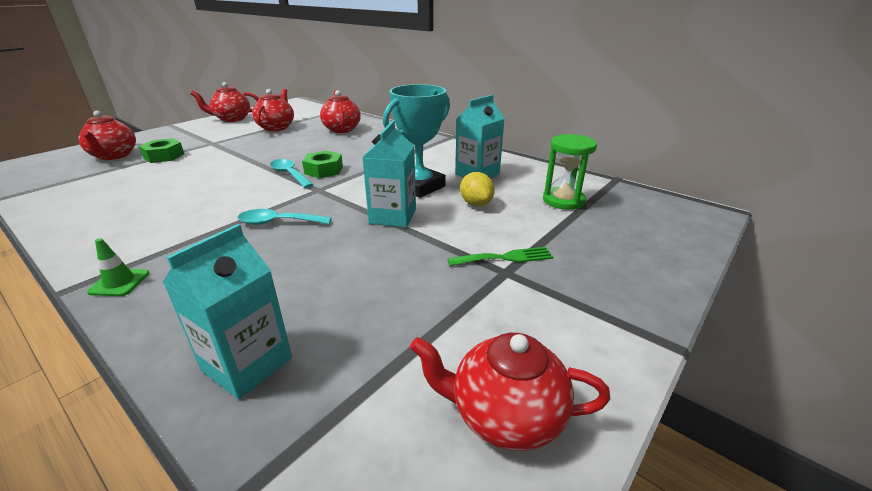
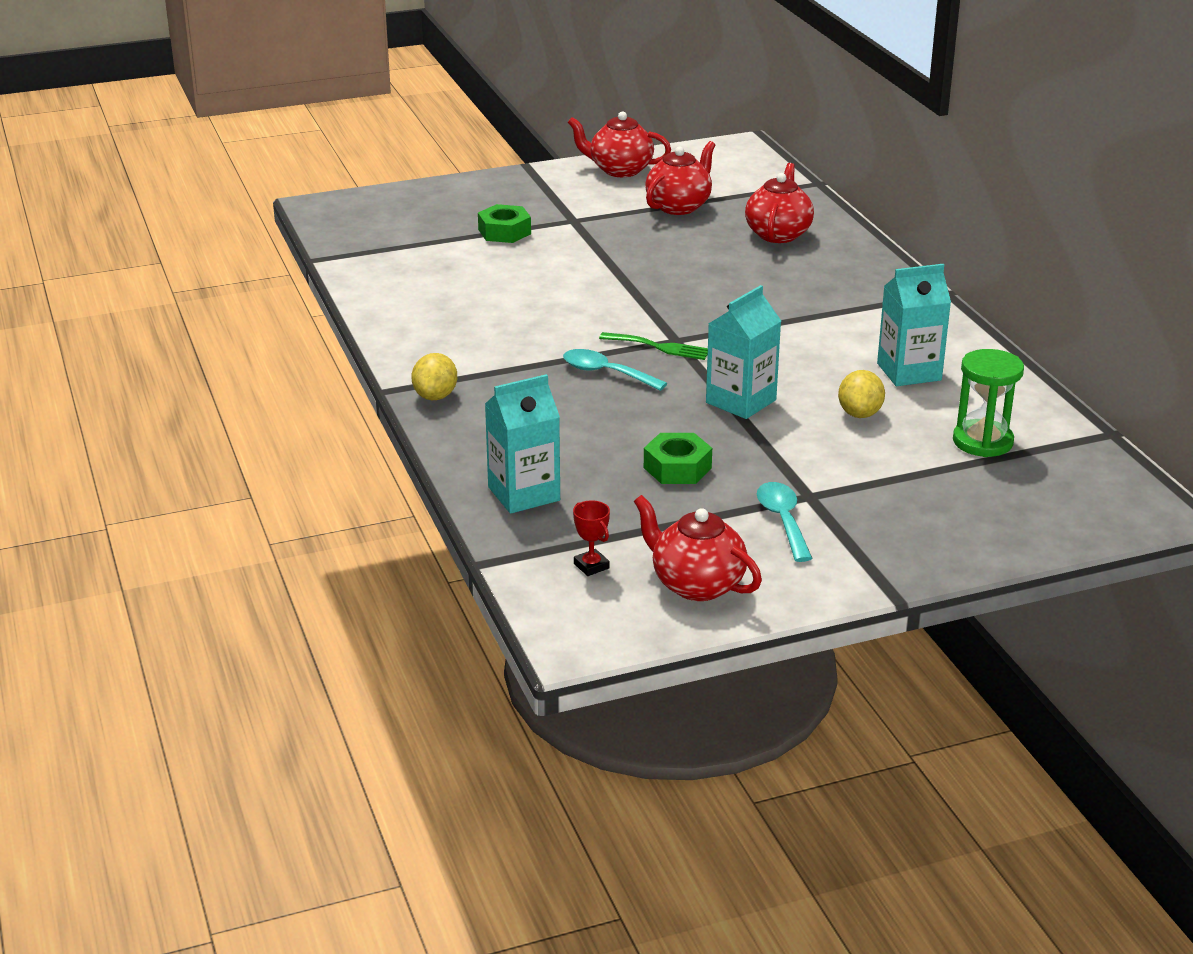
camera: 30 degrees right, 0 degrees up
red teapot [79,111,136,160] -> none
green traffic cone [87,238,149,296] -> yellow lemon [411,353,457,400]
turquoise spoon [270,159,314,188] -> turquoise spoon moved to [757,482,813,562]
green nut [302,150,343,178] -> green nut moved to [644,433,712,484]
turquoise trophy [383,84,450,198] -> none
green fork [448,247,553,266] -> green fork moved to [599,332,708,360]
none -> red trophy [573,500,610,576]

